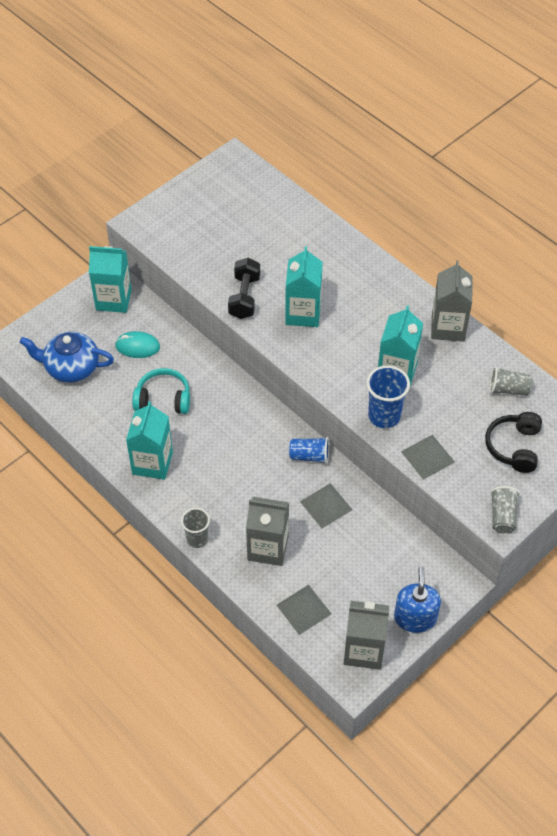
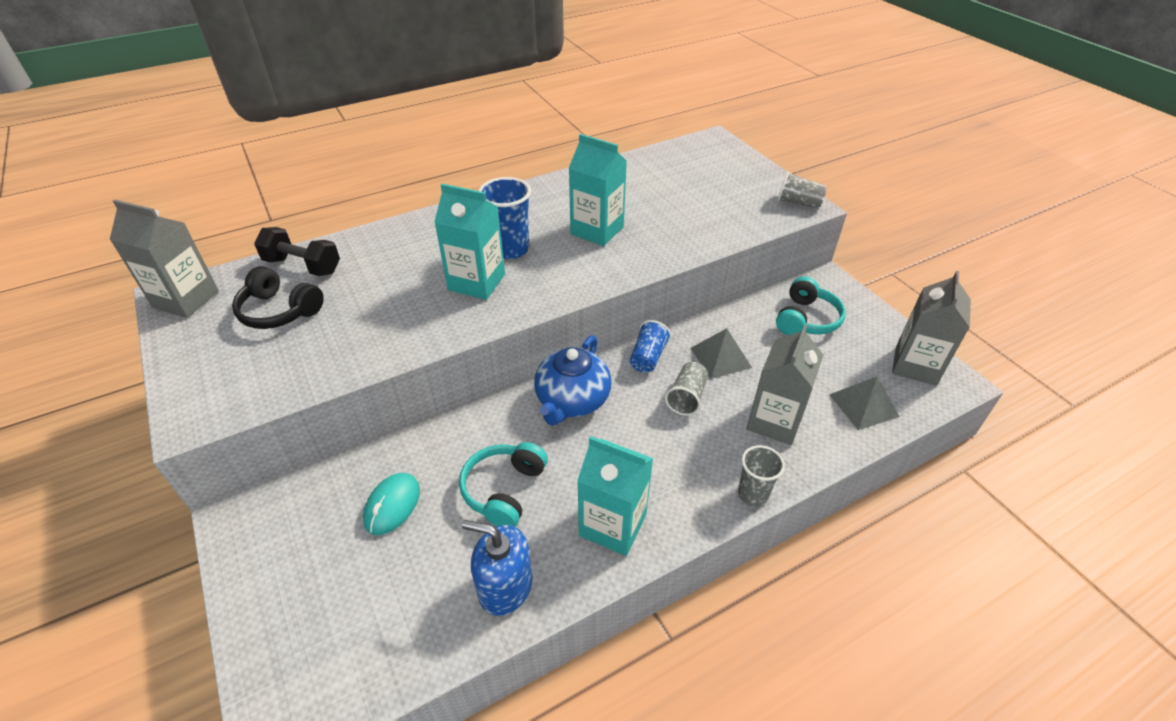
camera: 75 degrees left, 10 degrees down
blue teapot [20,332,114,383] -> blue teapot moved to [534,335,611,426]
turquoise carton [89,246,132,313] -> none
black dumbbell [228,258,260,319] -> black dumbbell moved to [254,227,340,276]
blue cup [366,365,410,428] -> blue cup moved to [479,177,531,259]
blue soap dispenser [394,567,441,633] -> blue soap dispenser moved to [462,520,533,616]
grey pyramid [401,435,455,480] -> none
grey carton [431,260,473,341] -> grey carton moved to [110,200,219,318]
black headphones [485,412,542,473] -> black headphones moved to [232,266,324,329]
grey cup [490,366,532,396] -> grey cup moved to [665,362,708,416]
none -> turquoise headphones [776,276,846,335]

